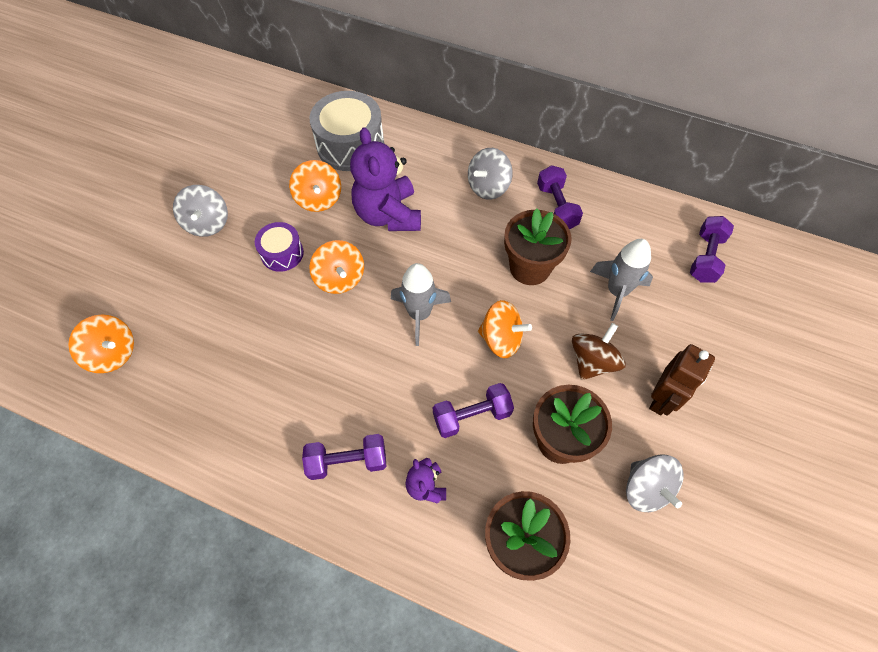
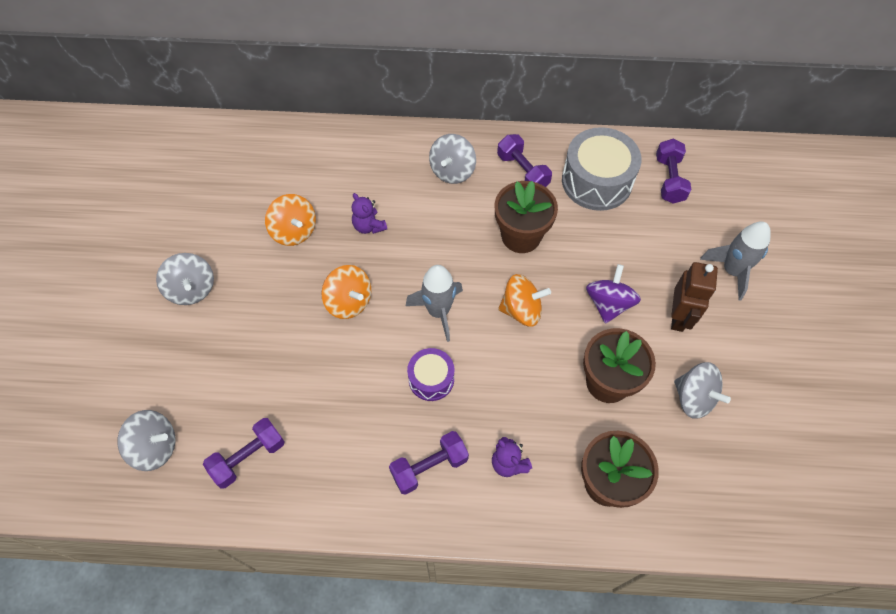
camera: 20 degrees left, 0 degrees up
orange spinning top [68,314,134,373] -> grey spinning top [117,410,175,471]
purple drum [255,222,304,272] -> purple drum moved to [407,348,454,401]
grey drum [310,91,384,171] -> grey drum moved to [562,127,642,211]
purple teddy bear [350,127,421,231] -> purple teddy bear [352,193,387,234], size x0.48
purple dumbbell [433,383,514,438] -> purple dumbbell moved to [203,418,285,488]
brown spinning top [572,323,626,380] -> purple spinning top [586,264,641,324]
grey rocket [590,239,653,321] -> grey rocket moved to [700,221,771,301]

